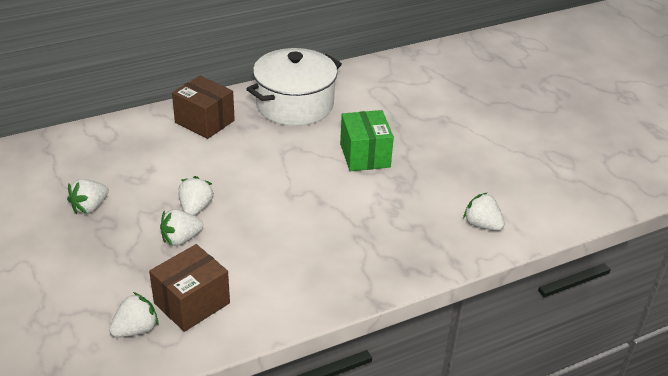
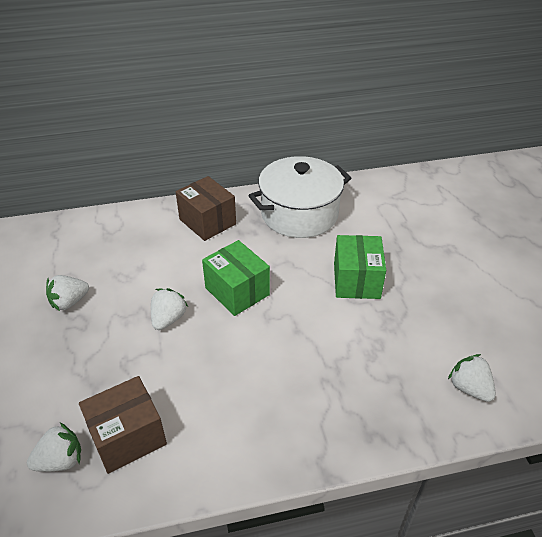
camera: 15 degrees right, 5 degrees up
white strawberry [160,209,203,246] -> none
none -> green box [202,240,270,316]

